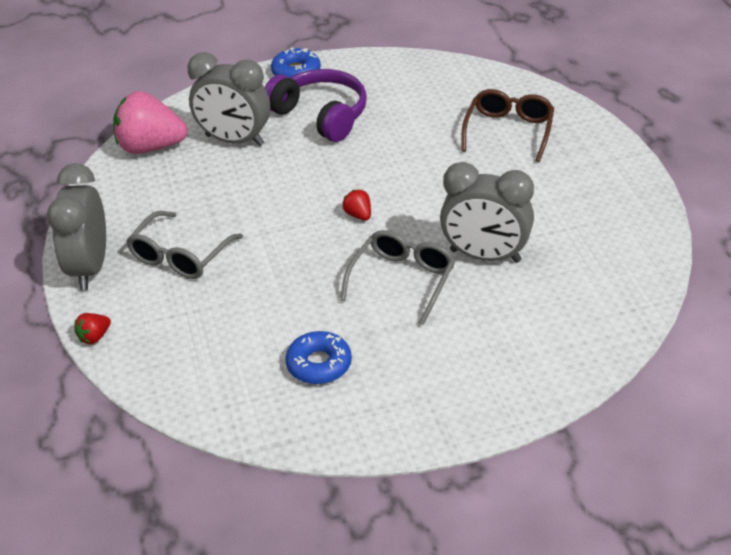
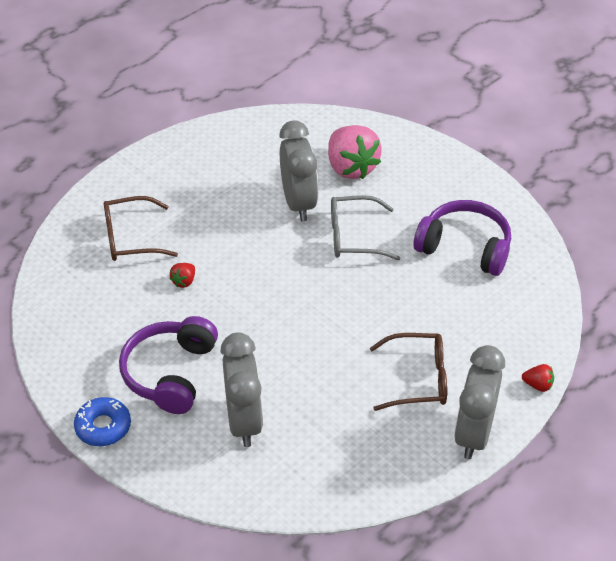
camera: 120 degrees left, 5 degrees up
grey clock [47,163,106,290] -> grey clock turned 135 degrees clockwise [454,345,505,459]
pink strawberry [113,91,188,154] -> pink strawberry moved to [328,125,382,179]
grey glasses [126,211,243,279] -> brown glasses [370,333,447,411]
blue donut [285,331,352,384] -> purple headphones [414,200,511,276]
red strawberry [343,190,371,221] -> red strawberry moved to [170,263,195,288]

